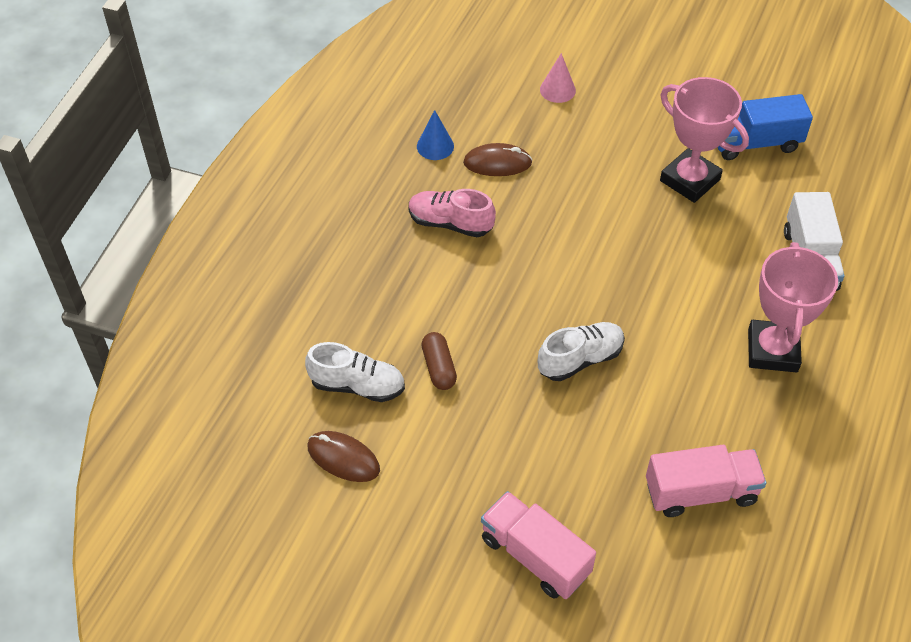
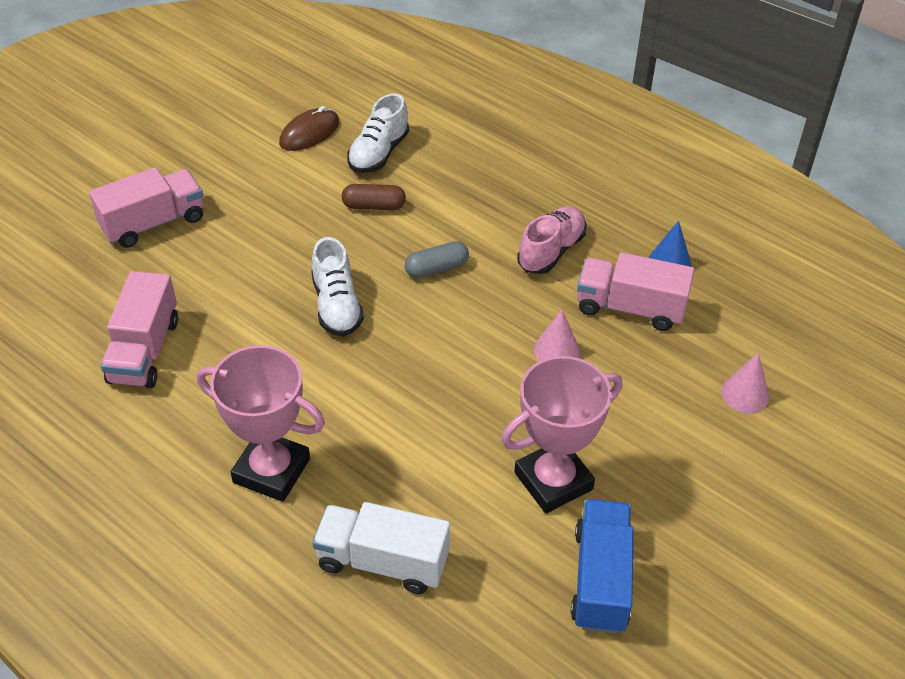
camera: 105 degrees right, 5 degrees down
brown mouse [463,143,532,176] -> pink truck [577,252,694,331]
none -> grey capsule [405,241,469,278]
none -> pink cone [534,309,580,361]

